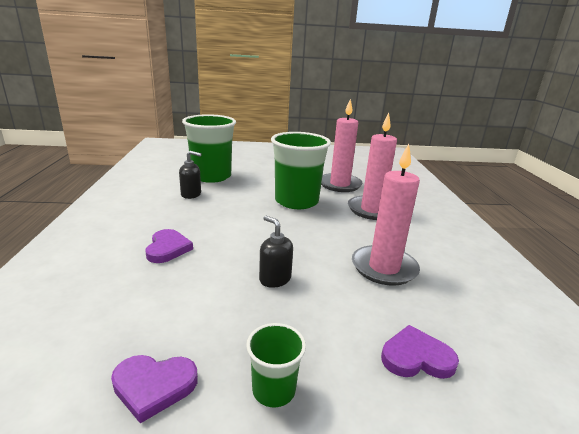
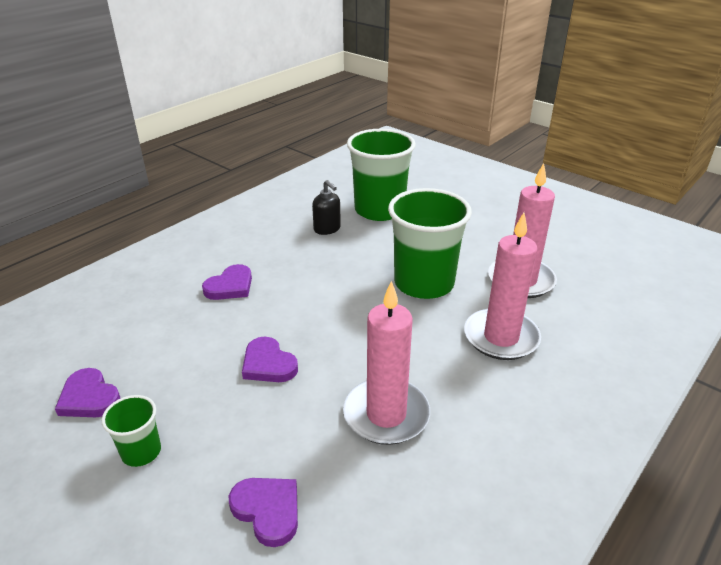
camera: 45 degrees right, 10 degrees up
black soap dispenser [259,216,293,288] -> purple heart [242,337,298,382]

